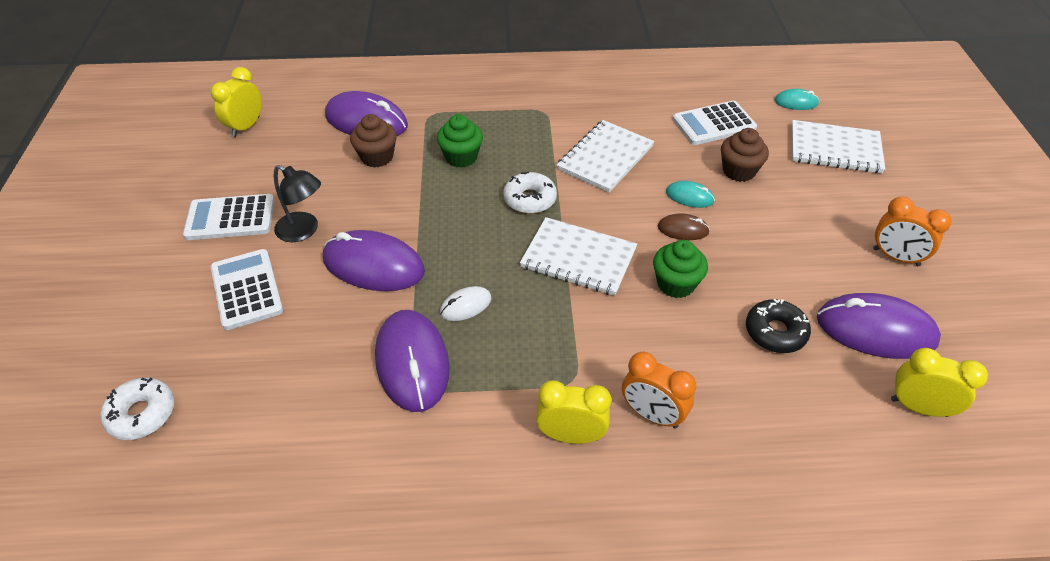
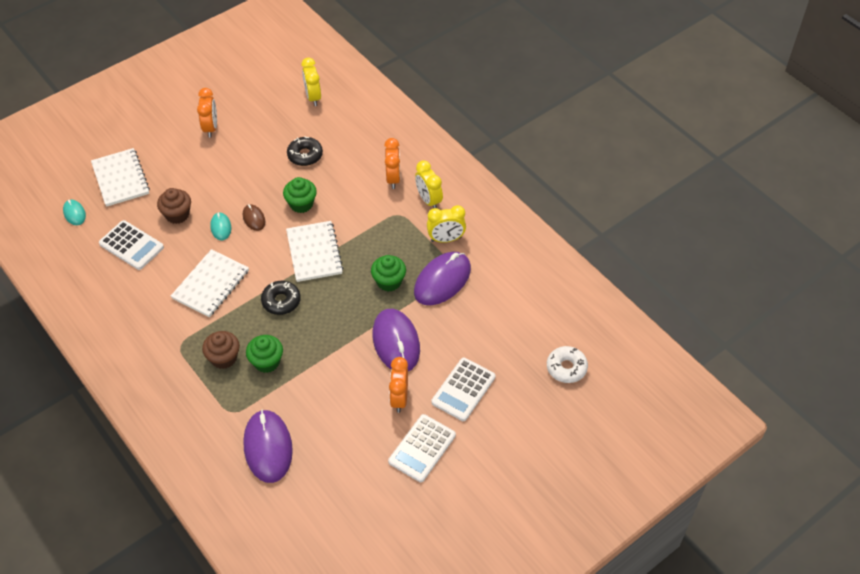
camera: 125 degrees left, 5 degrees up
white calculator [183,194,275,240] -> white calculator turned 75 degrees clockwise [388,414,456,482]
yellow clock [211,67,262,137] -> yellow clock moved to [427,205,466,243]
black lamp [274,165,321,242] -> orange clock [389,357,408,413]
brown cupcake [350,114,397,168] -> brown cupcake moved to [202,331,240,369]
white mouse [440,286,492,321] -> green cupcake [371,255,406,292]
white donut [503,172,557,214] -> black donut [261,281,301,315]
white notebook [556,120,654,192] -> white notebook turned 60 degrees counterclockwise [171,249,249,317]
purple mouse [817,293,941,359] -> none

